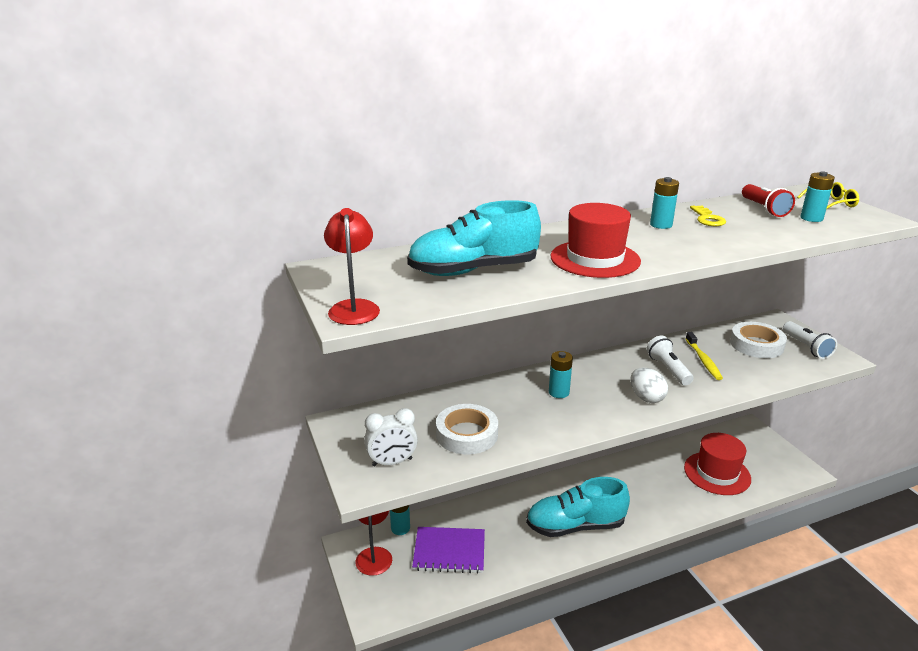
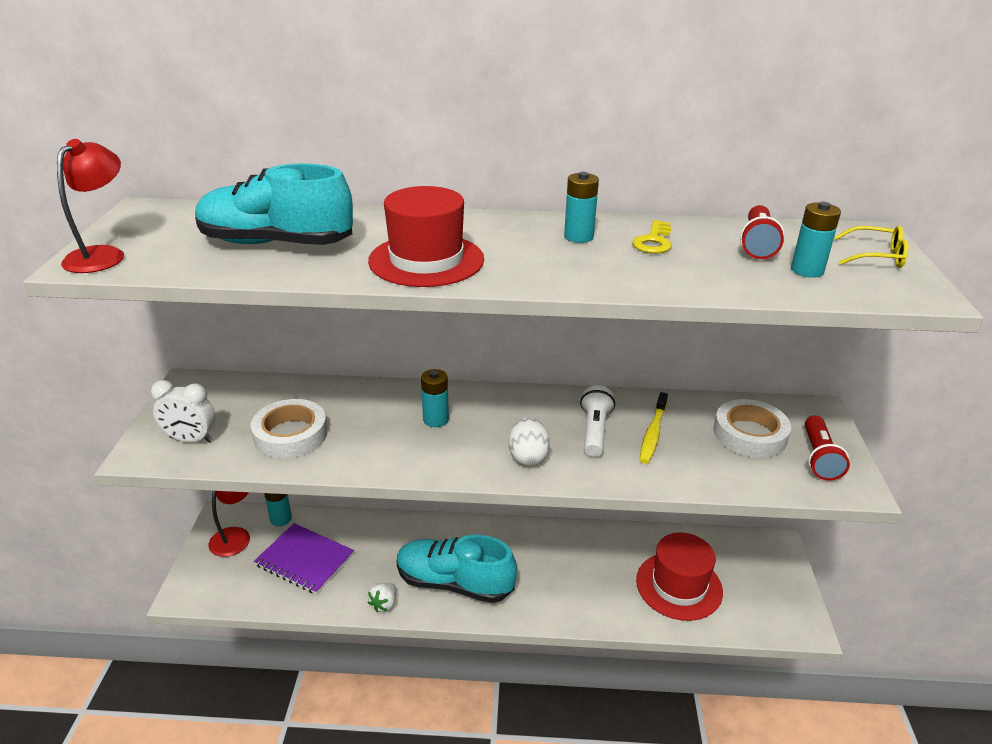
camera: 25 degrees right, 5 degrees up
white flashlight [783,321,837,359] -> red flashlight [805,416,850,481]
none -> white strawberry [368,583,396,612]

